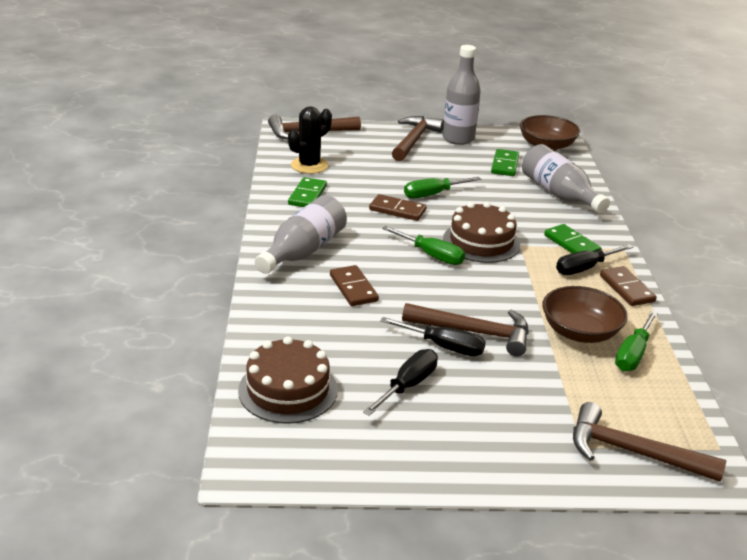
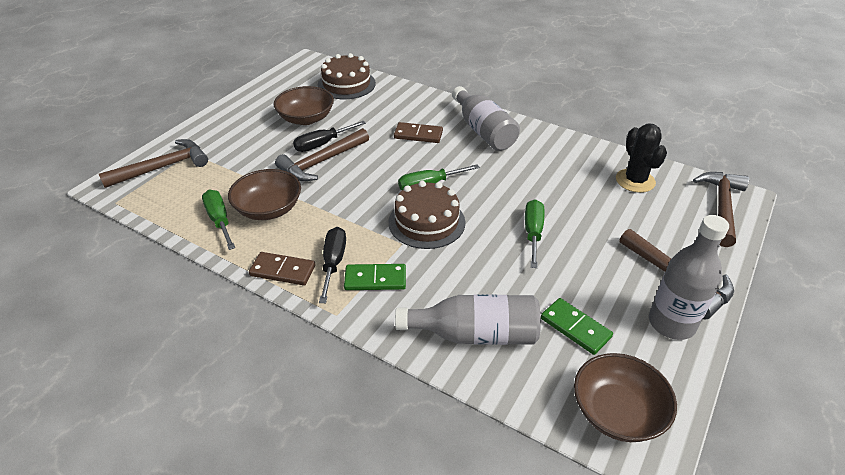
camera: 125 degrees right, 10 degrees up
green domino [288,177,327,207] -> none
black screwdriver [363,349,438,416] -> brown bowl [274,86,334,125]
brown domino [369,194,427,221] -> none

